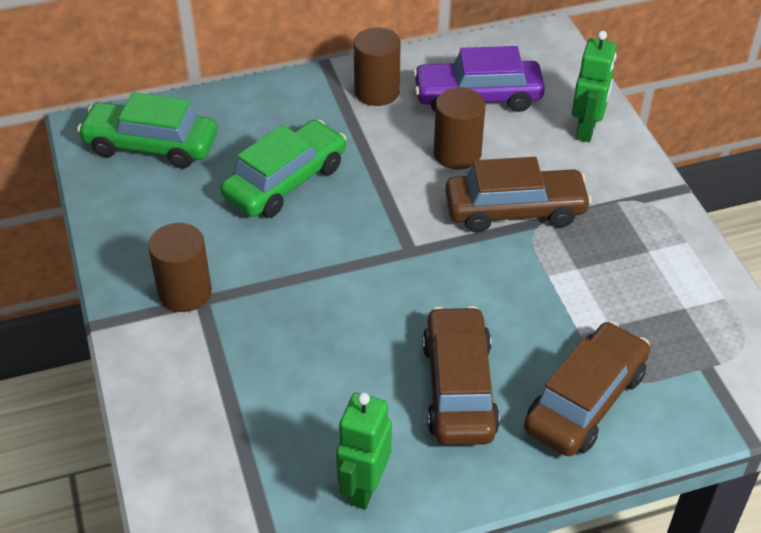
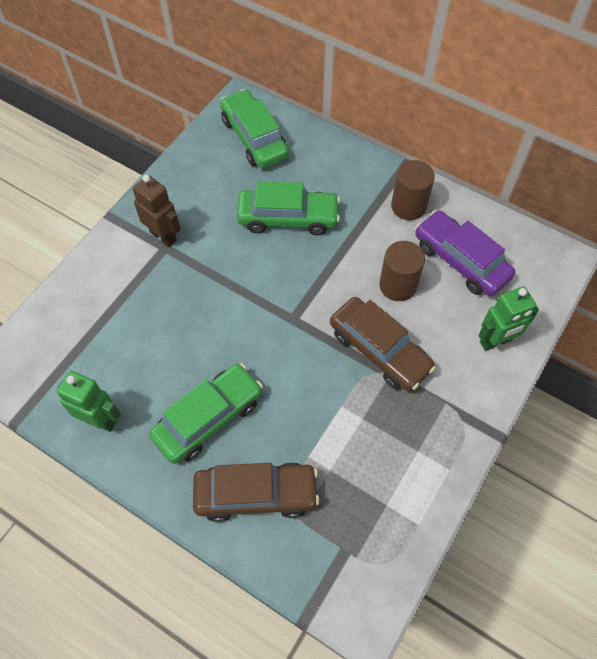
camera: 50 degrees right, 15 degrees up
brown cylinder [148,223,212,312] -> brown robot [133,175,181,247]
green robot [336,392,392,509] -> green robot turned 45 degrees clockwise [57,371,121,432]
brown car [422,306,500,445] -> green car [149,364,263,464]

